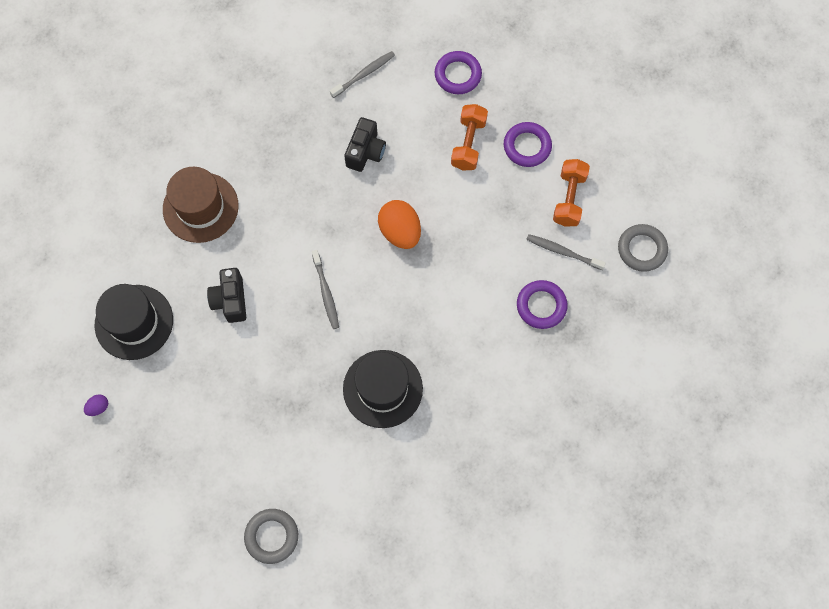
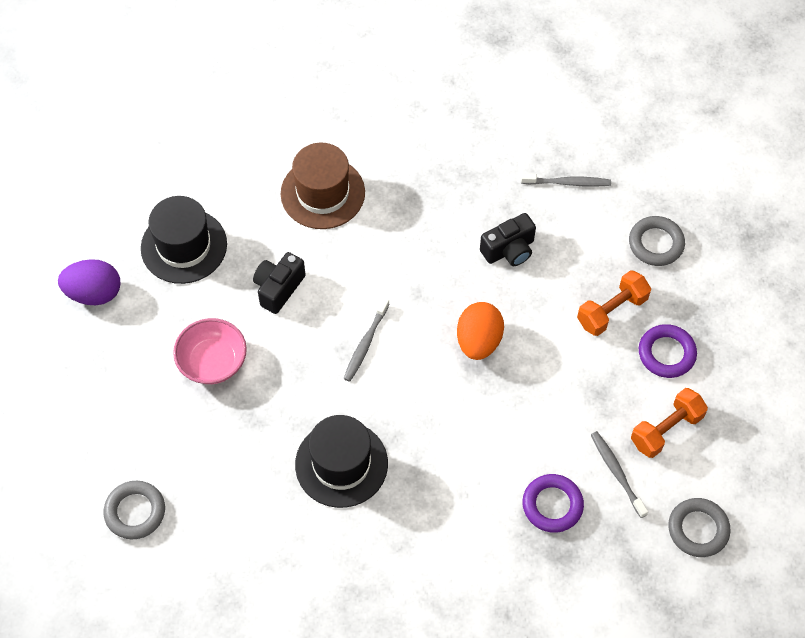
camera: 40 degrees right, 10 degrees down
purple egg [84,394,108,416] -> purple egg [58,259,120,305], size x2.18
purple ring [435,51,482,94] -> grey ring [629,216,685,266]
none -> pink bowl [173,318,247,384]

